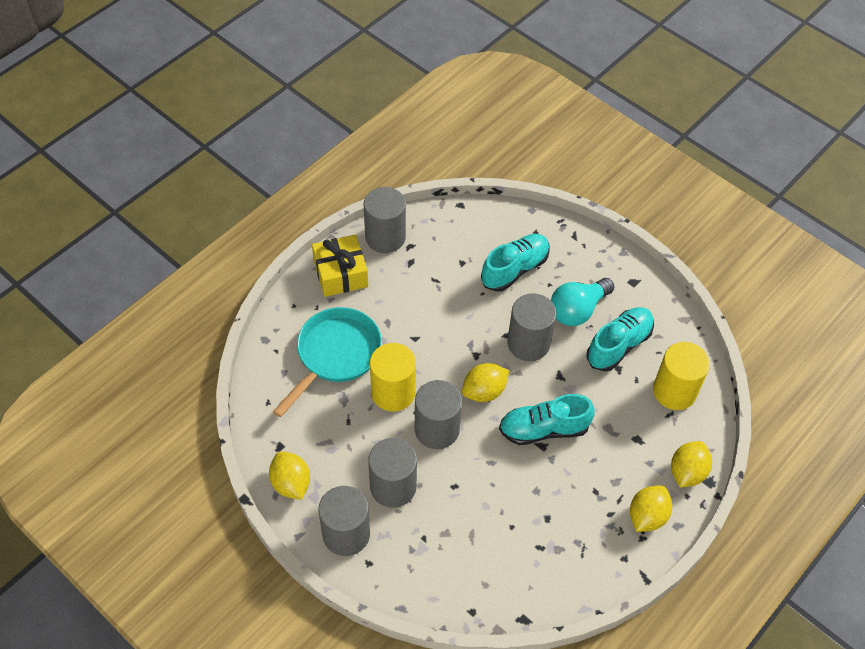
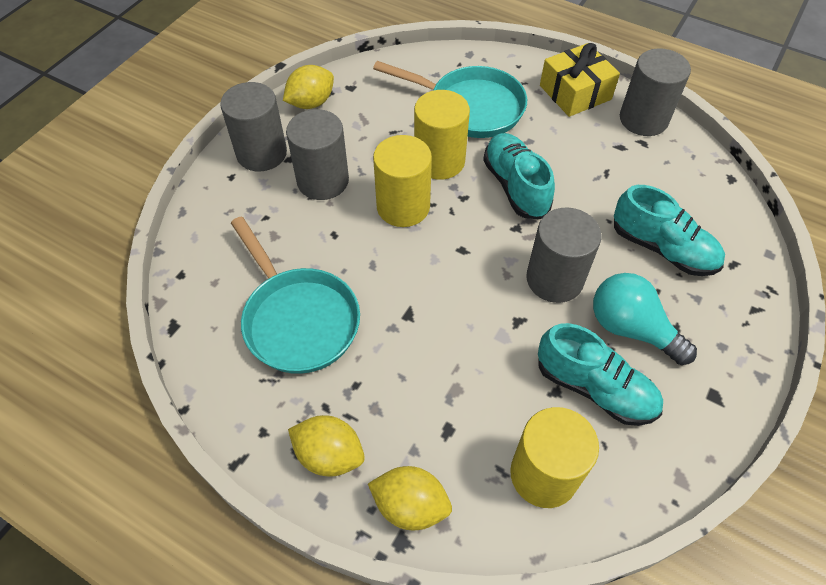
camera: 80 degrees right, 0 degrees up
grey cylinder [415,380,462,449] -> yellow cylinder [373,135,432,227]
yellow lemon [462,363,509,402] -> none
turquoise shoe [499,394,595,445] -> turquoise shoe moved to [483,133,555,219]
none -> turquoise pan [231,216,360,374]

